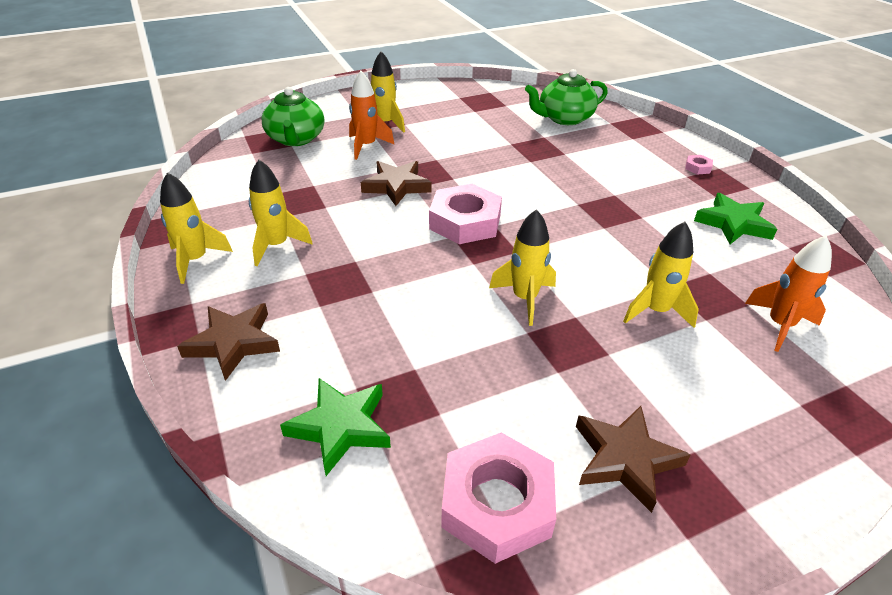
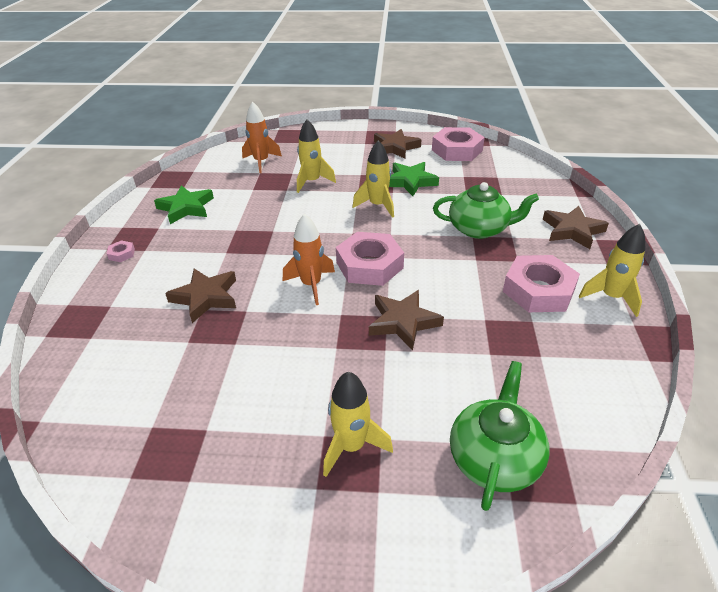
camera: 150 degrees left, 0 degrees up
yellow rocket [249,160,312,266] -> pink nut [503,255,580,312]
green star [280,378,391,476] -> green star moved to [389,162,439,196]
orange rocket [349,71,395,160] -> orange rocket moved to [283,214,335,305]
green teapot [525,69,608,125] -> green teapot moved to [433,182,539,239]
none -> brown star [165,269,236,323]

